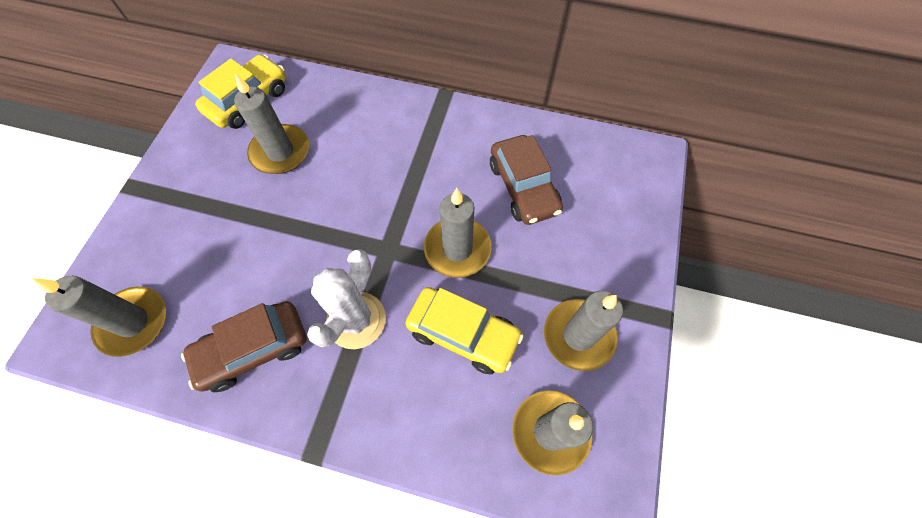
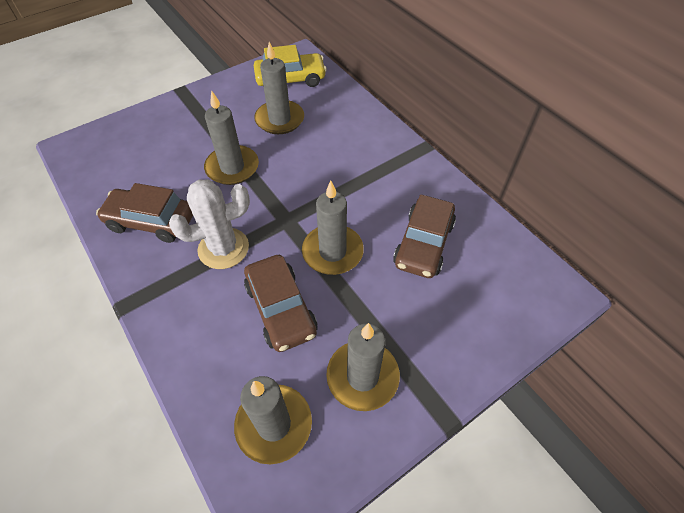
camera: 40 degrees right, 10 degrees down
grey candle [31,276,166,357] -> grey candle moved to [204,90,259,185]
yellow car [405,287,524,374] -> brown car [244,255,317,352]

